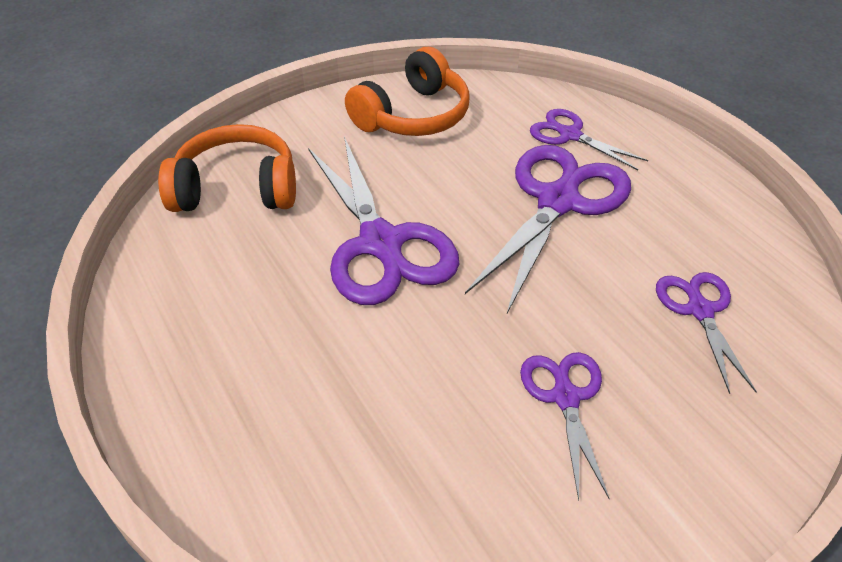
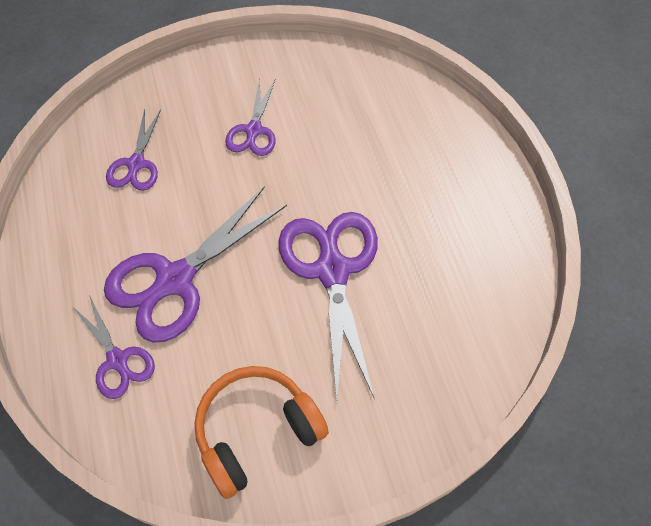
camera: 165 degrees left, 15 degrees up
orange headphones [158,124,296,212] -> none

